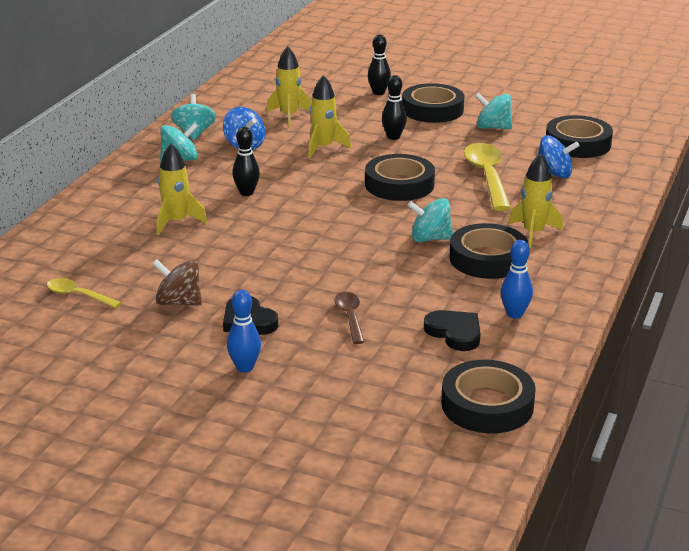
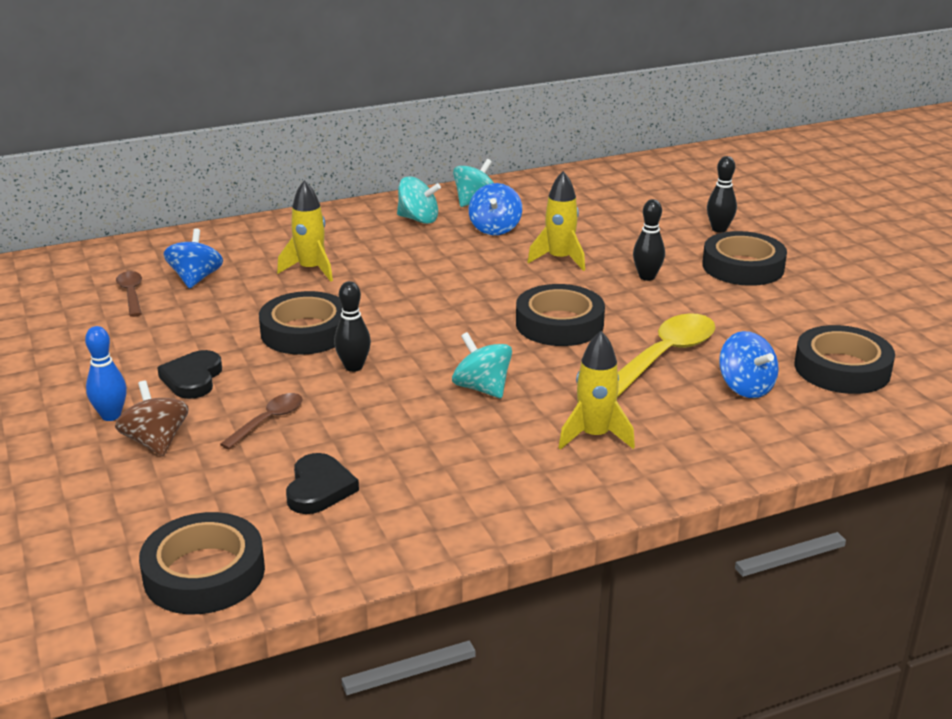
camera: 45 degrees right, 0 degrees up
yellow spoon [47,278,121,308] -> brown spoon [116,271,142,317]
brown spinning top [152,259,202,305] -> brown spinning top moved to [115,381,189,456]
black bowling pin [232,127,260,196] -> black bowling pin moved to [334,281,371,372]
yellow rocket [266,46,311,127] -> none
black tape [450,223,528,279] -> black tape moved to [259,291,342,355]
turquoise spinning top [475,93,512,129] -> none
blue bowling pin [500,240,533,319] -> none
none -> blue spinning top [164,228,223,289]

